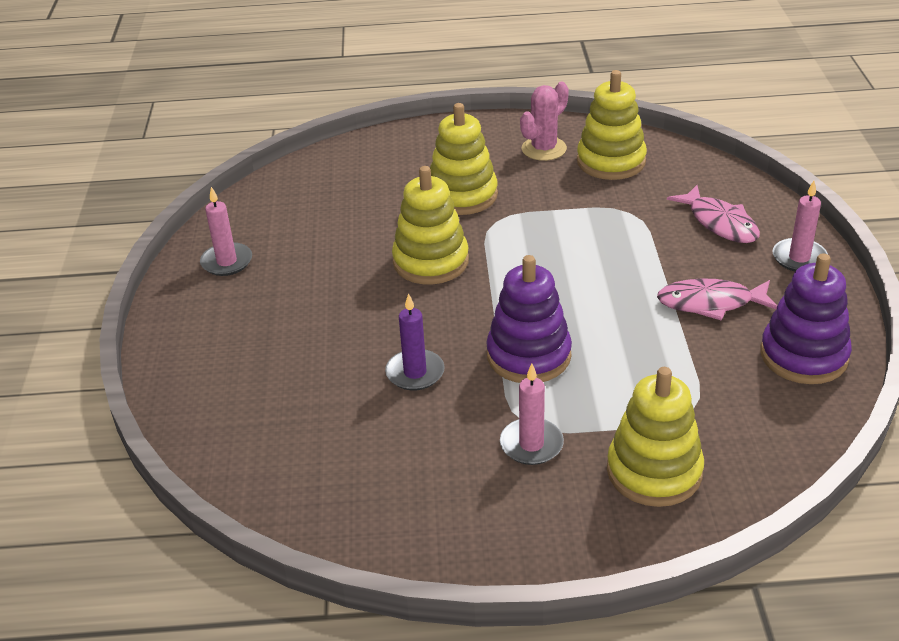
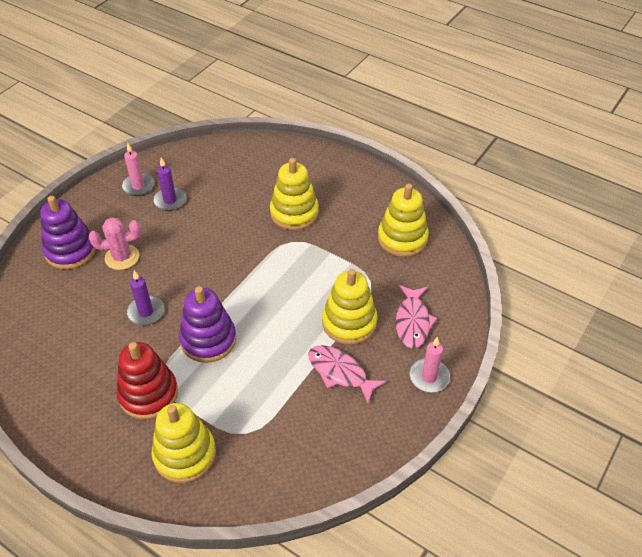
camera: 35 degrees right, 10 degrees up
yellow stacking toy [392,166,469,284] -> yellow stacking toy moved to [322,269,377,345]
pink candle [500,364,564,465] -> red stacking toy [117,342,178,420]
pink cactus [520,82,569,161] -> pink cactus moved to [89,217,141,270]
purple stacking toy [761,253,852,384] -> purple stacking toy moved to [40,196,96,270]
none -> purple candle [153,158,186,211]

